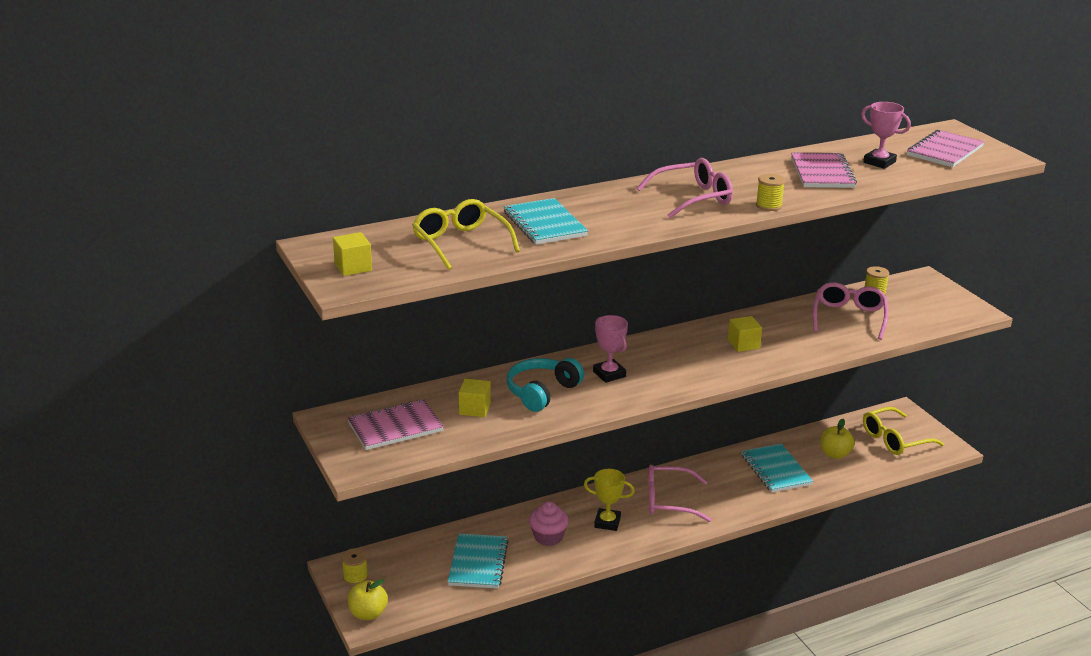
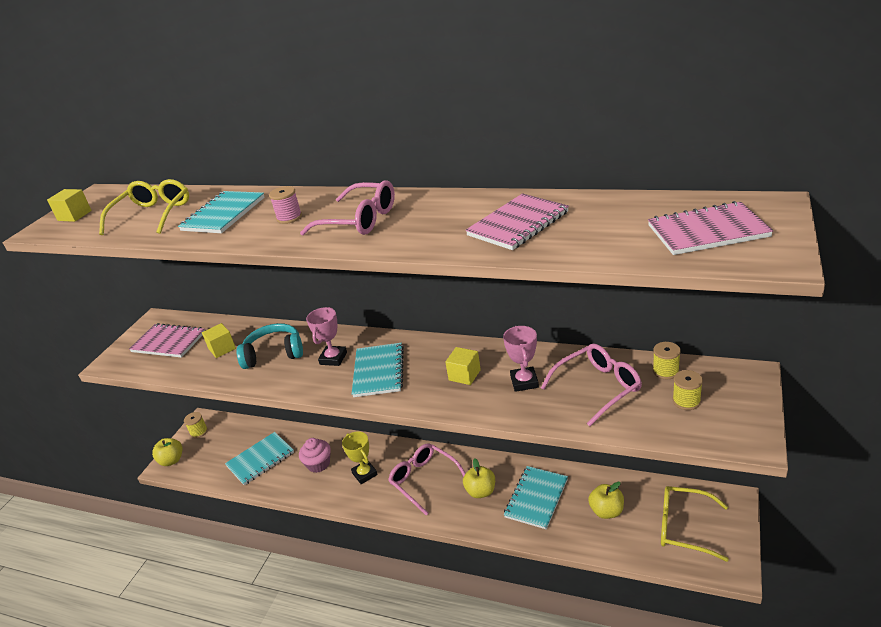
camera: 50 degrees right, 5 degrees up
yellow spool [756,174,785,211] -> yellow spool moved to [672,370,703,410]
pink trophy [861,102,911,169] -> pink trophy moved to [503,326,539,392]
none -> pink spool [269,186,302,224]
none -> turquoise notebook [352,343,404,397]
none -> yellow apple [463,458,495,498]

